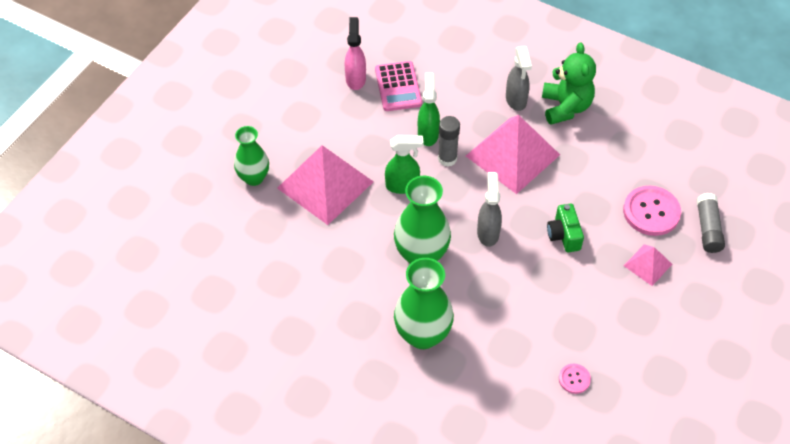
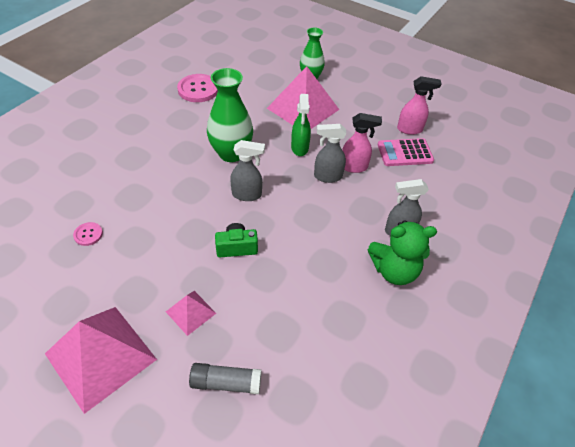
camera: 90 degrees right, 5 degrees down
green vase [394,258,454,349] -> none
green spray bottle [418,73,440,146] -> pink spray bottle [342,113,382,173]
grey glue stick [438,116,460,167] -> grey spray bottle [314,124,346,183]
pink pyramid [466,115,560,194] -> pink pyramid moved to [45,307,157,414]
pink button [623,186,681,236] -> pink button moved to [177,74,218,102]

